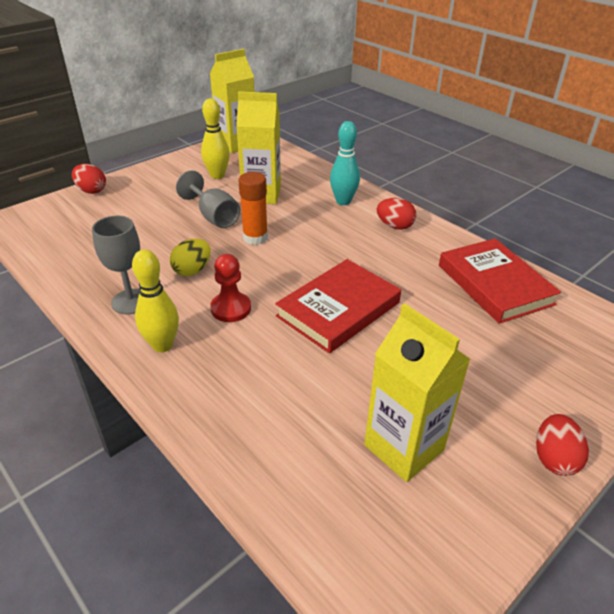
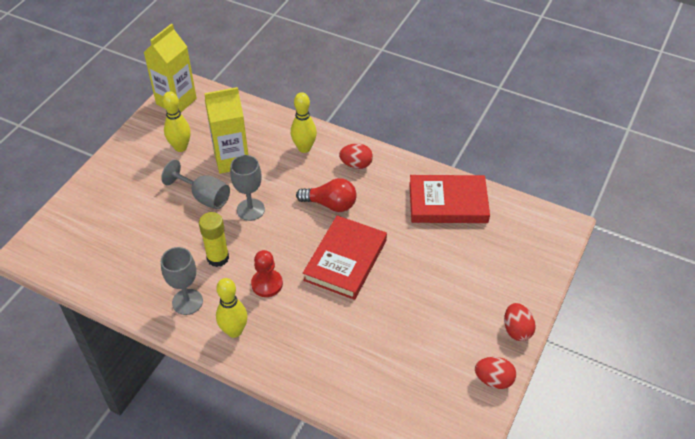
camera: 20 degrees left, 10 degrees up
red egg [72,164,106,194] -> red egg moved to [475,357,516,389]
yellow egg [170,239,211,276] -> yellow glue stick [199,212,229,267]
orange glue stick [238,172,268,245] -> grey goblet [230,155,265,221]
turquoise bowling pin [330,121,360,205] -> yellow bowling pin [291,92,317,153]
yellow carton [364,303,471,482] -> none
red book [439,238,561,324] -> red book turned 45 degrees counterclockwise [409,175,490,223]
none -> red light bulb [296,178,357,212]

